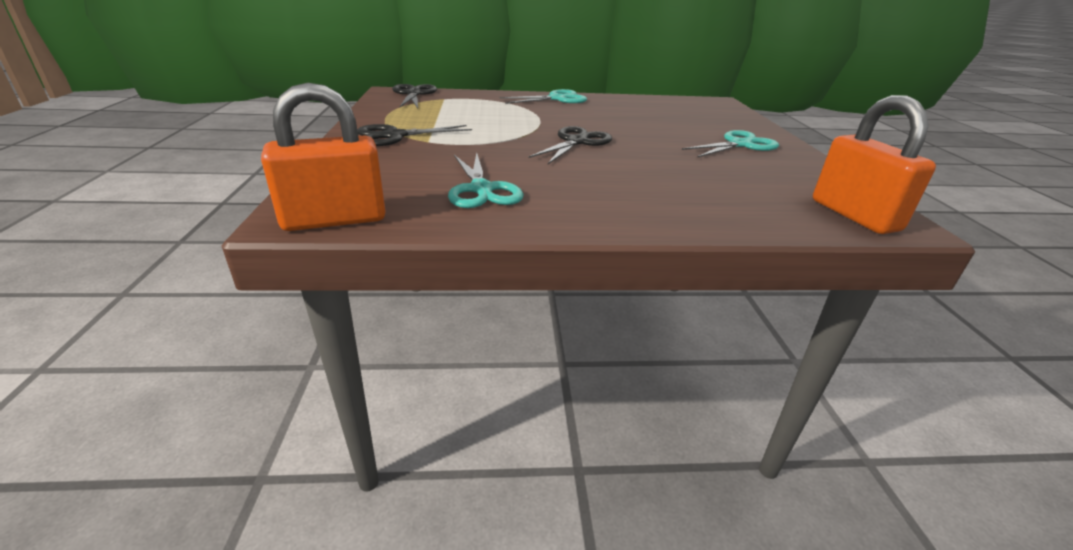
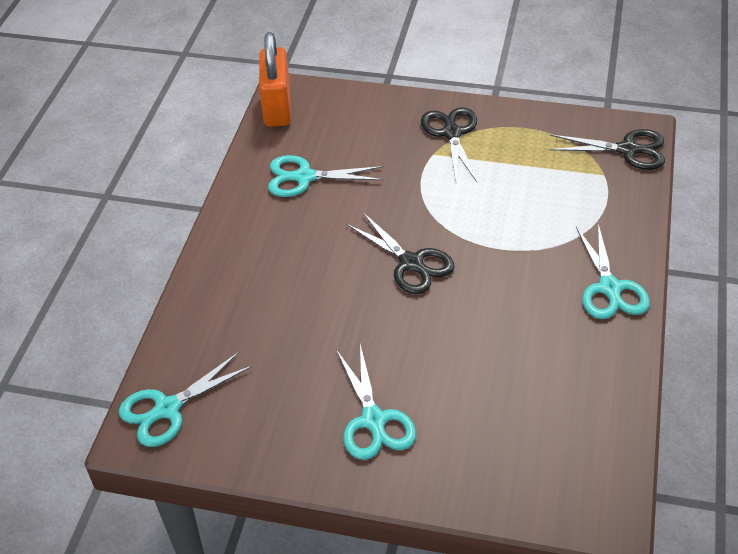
camera: 110 degrees right, 15 degrees up
orange padlock [813,95,936,234] -> turquoise scissors [119,352,253,447]

